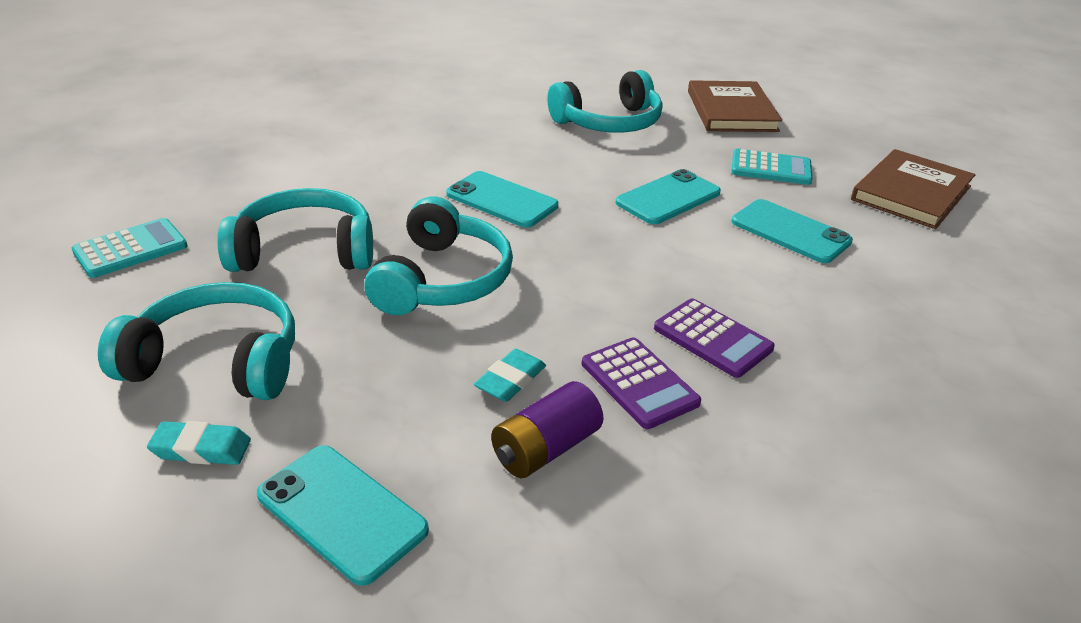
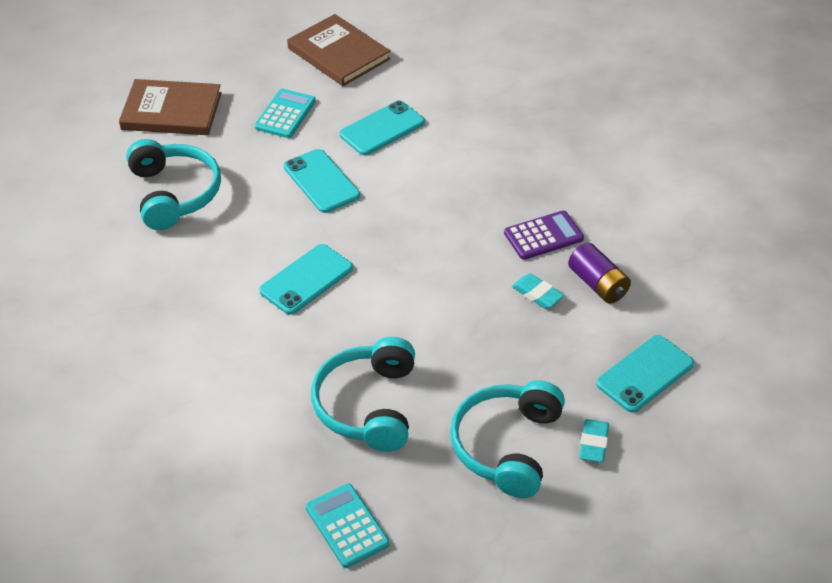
camera: 80 degrees left, 10 degrees up
turquoise headphones [365,196,513,315] -> none
purple calculator [654,298,775,378] -> none

